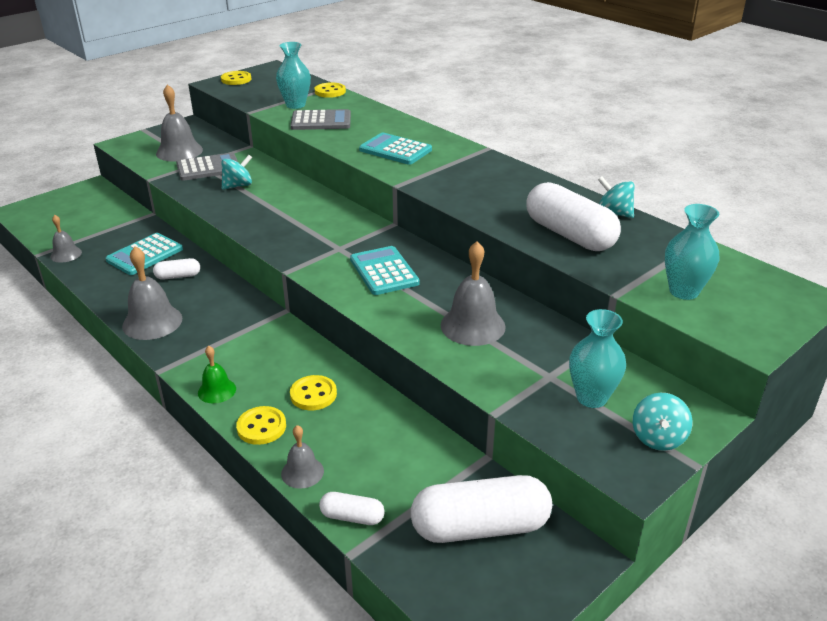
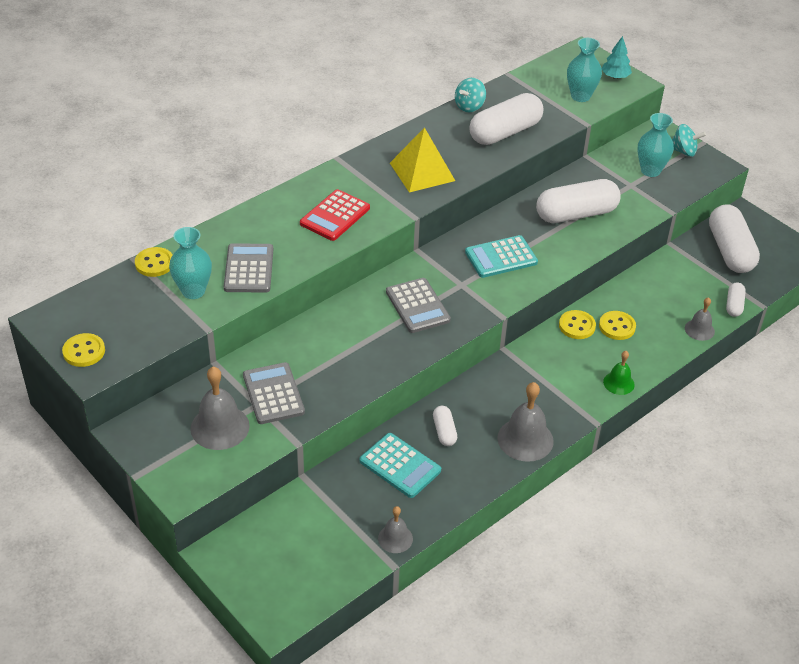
camera: 90 degrees left, 10 degrees up
turquoise spinning top [222,155,252,190] -> none
yellow button [236,406,286,445] -> yellow button moved to [559,310,596,339]
turquoise calculator [359,133,432,165] -> red calculator [300,189,370,241]
grey bell [441,241,506,346] -> white capsule [536,179,621,223]
none -> grey calculator [386,278,451,333]
none -> yellow pyramid [390,127,455,192]
none -> turquoise tree [602,36,632,79]

